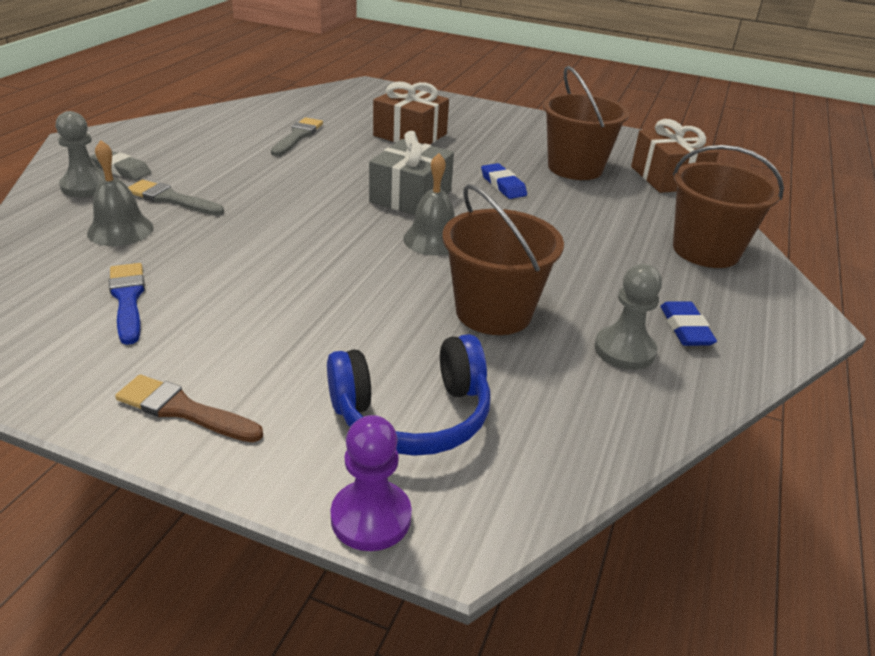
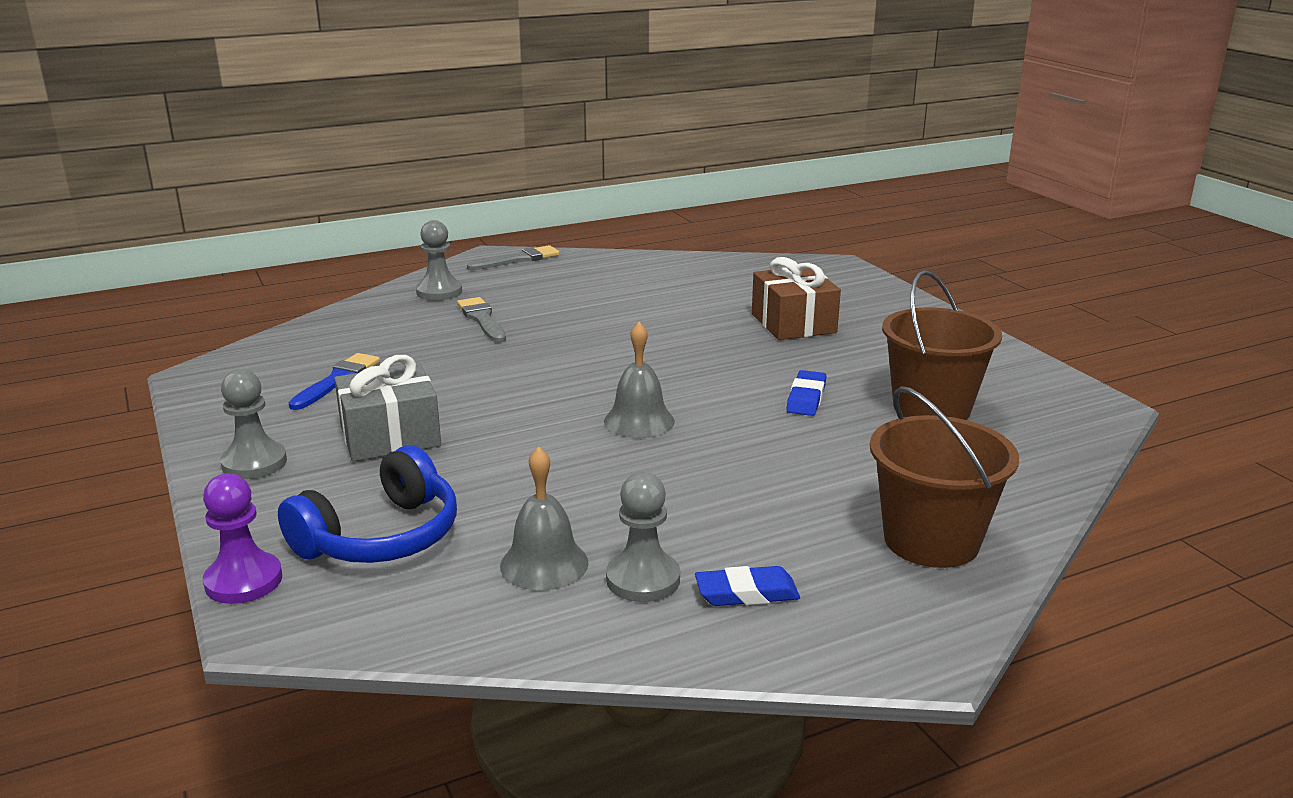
camera: 45 degrees right, 10 degrees down
grey bell [87,140,154,246] -> grey bell moved to [500,447,589,591]
grey eraser [90,151,151,180] -> none
brown brush [115,375,263,442] -> grey pawn [220,369,287,479]
grey brush [271,117,323,156] -> grey brush moved to [467,245,560,270]
blue headphones [327,334,491,456] -> blue headphones turned 75 degrees counterclockwise [278,445,457,563]
grey gift [369,131,454,215] -> grey gift moved to [334,355,441,461]
brown bucket [442,184,564,335] -> none
brown gift [631,119,719,193] -> none
blue eraser [661,301,717,346] -> blue eraser turned 45 degrees clockwise [695,566,800,606]

